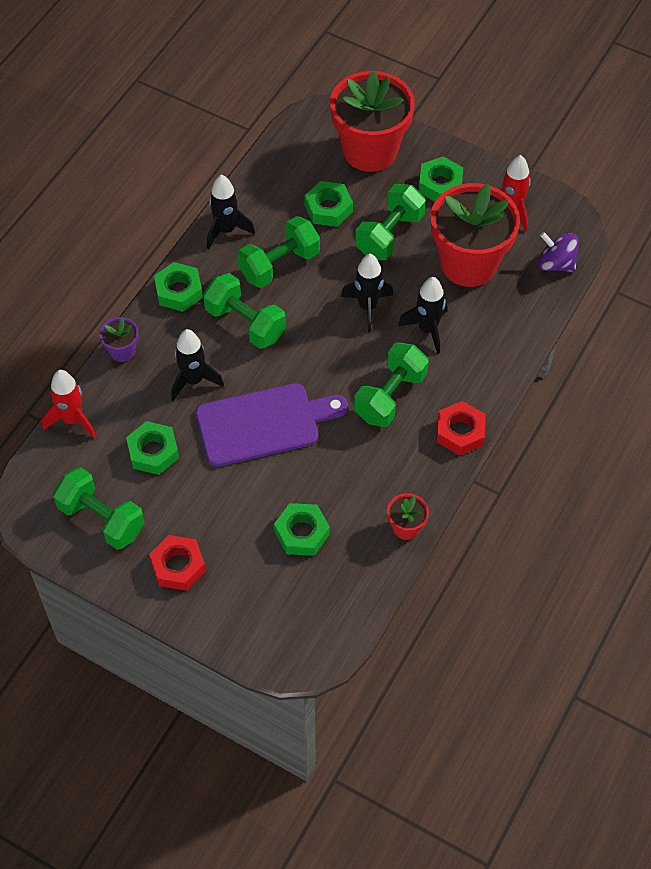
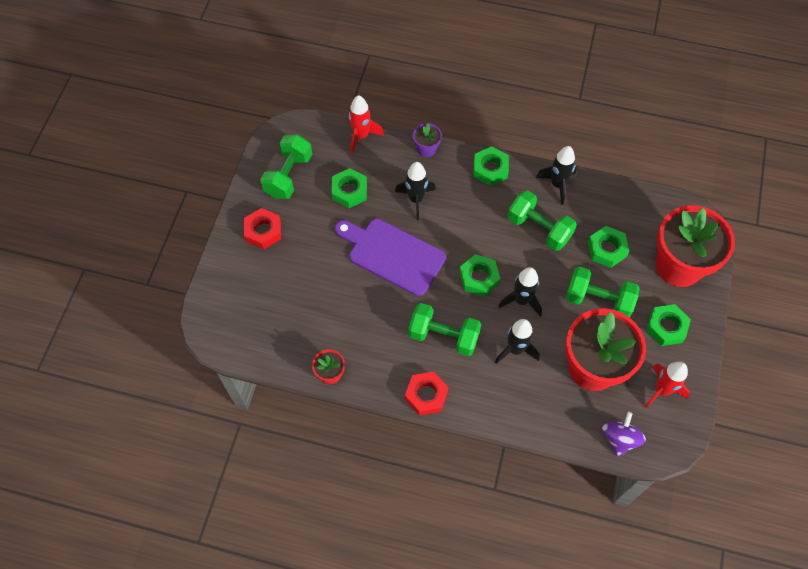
camera: 75 degrees right, 5 degrees up
purple cutting board [196,383,348,467] -> purple cutting board turned 150 degrees clockwise [335,219,446,296]
green dumbbell [203,273,286,349] -> none
green nut [274,503,330,556] -> green nut moved to [459,254,500,296]

